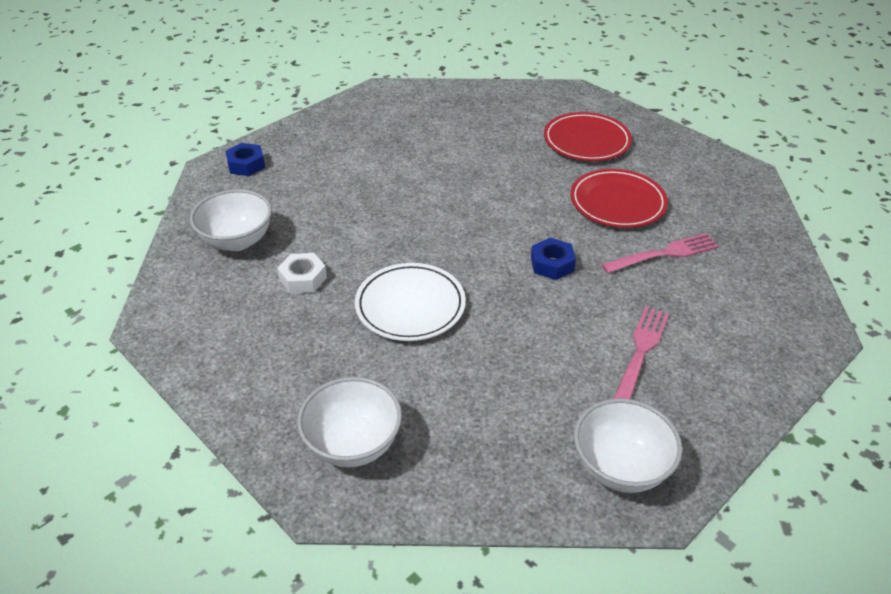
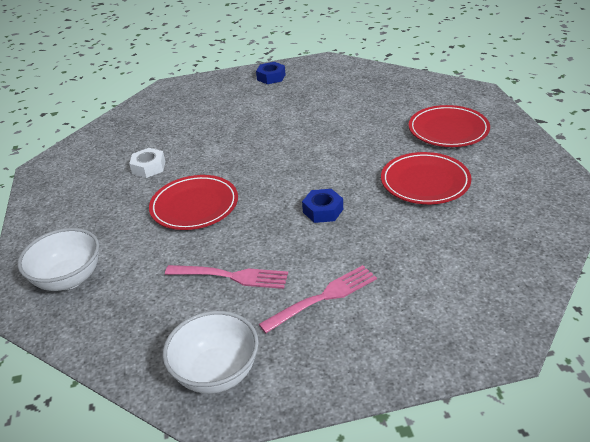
camera: 35 degrees right, 5 degrees down
white bowl [190,189,272,251] -> none
blue nut [225,143,265,176] -> blue nut moved to [256,62,286,84]
white plate [355,263,466,341] -> red plate [149,175,238,230]
pink fork [601,233,719,273] -> pink fork moved to [165,265,288,289]

